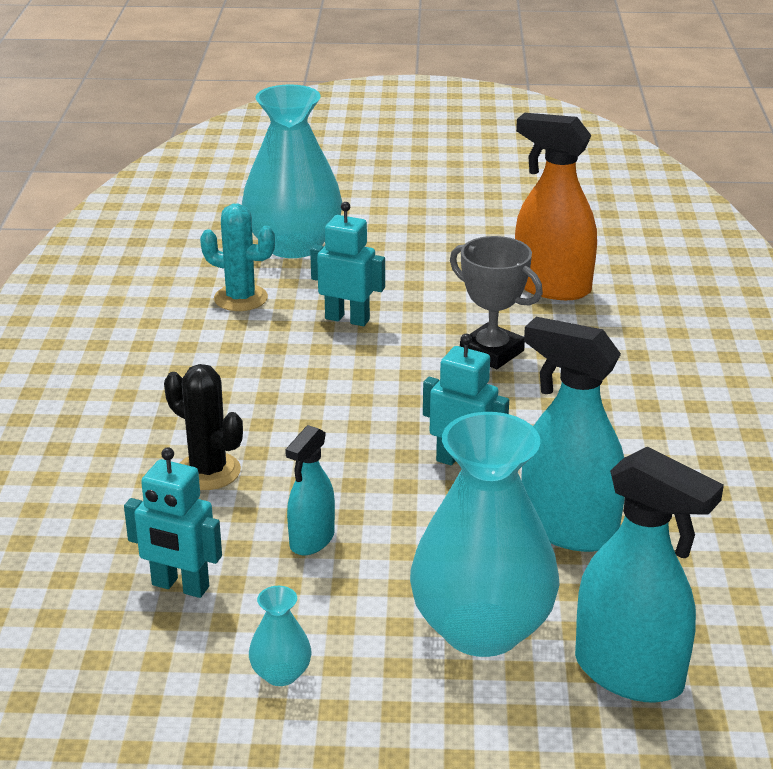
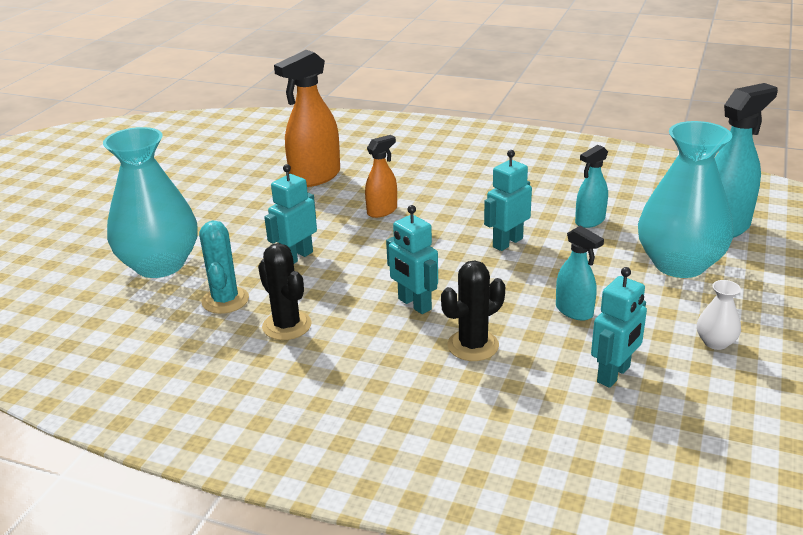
camera: 70 degrees left, 0 degrees up
turquoise cactus [200,204,275,311] -> turquoise cactus turned 45 degrees counterclockwise [199,221,249,314]
turquoise vase [249,586,312,686] -> white vase [697,280,741,350]
grey trophy [450,236,543,369] -> orange spray bottle [365,135,397,218]
turquoise spray bottle [522,317,625,552] -> turquoise spray bottle [575,145,608,228], size x0.57
none -> black cactus [258,243,312,340]
none -> turquoise robot [386,205,438,314]

